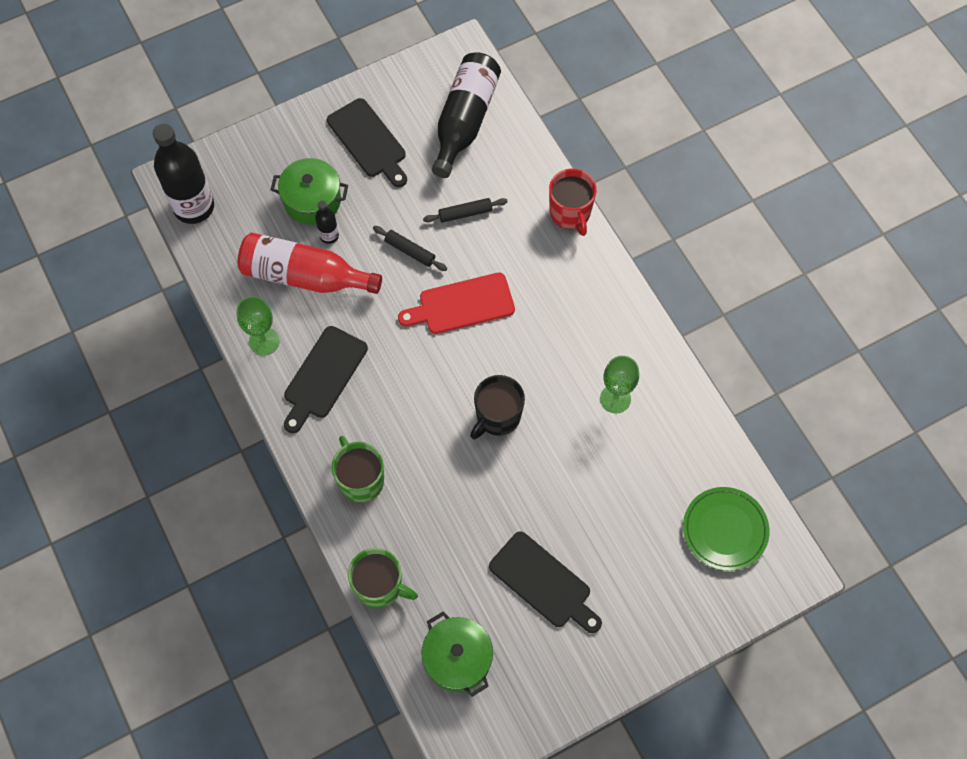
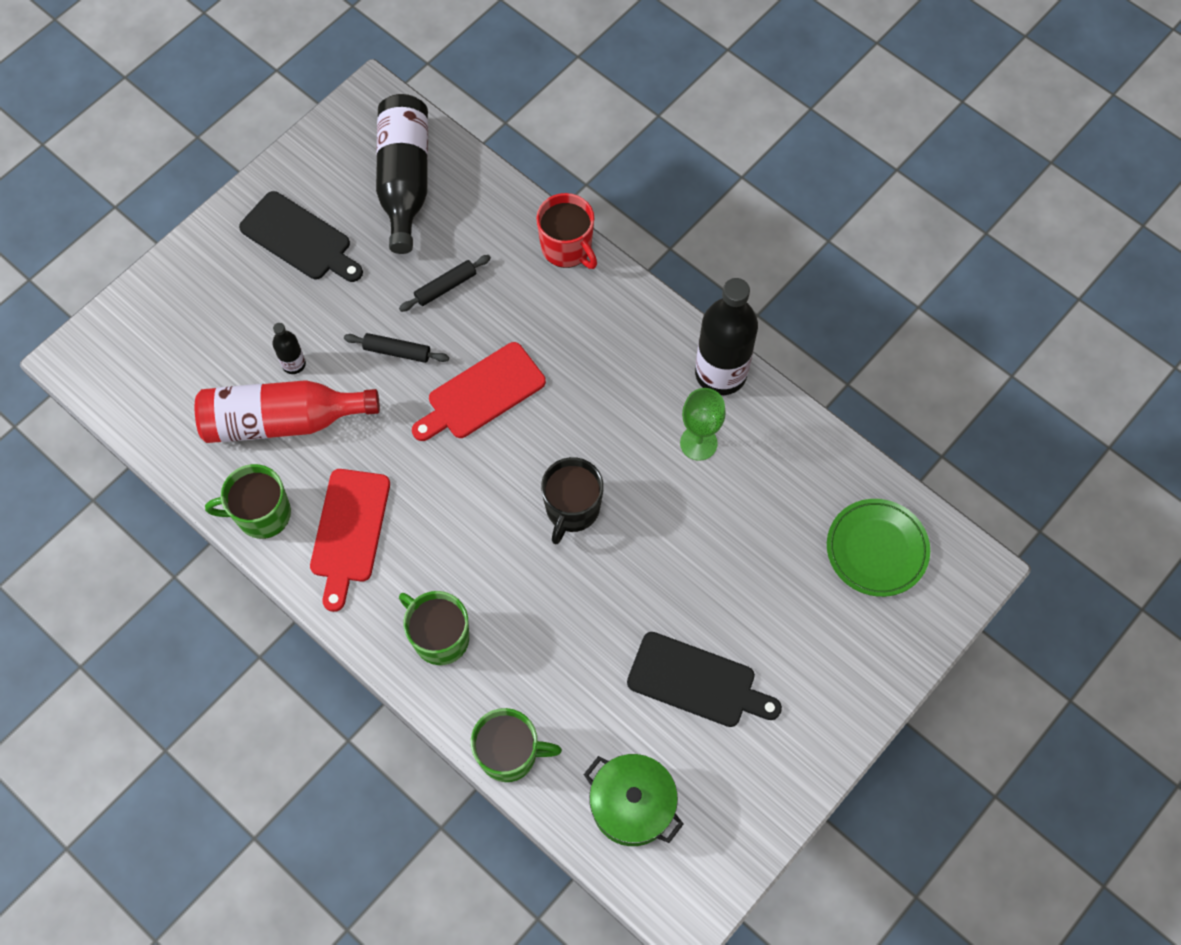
camera: 20 degrees left, 0 degrees up
black bottle [153,123,214,224] -> black bottle moved to [695,278,758,395]
green goblet [236,296,280,356] -> green mug [205,464,291,539]
green pot [271,158,348,225] -> none
black cutting board [284,326,368,433] -> red cutting board [310,469,390,612]

